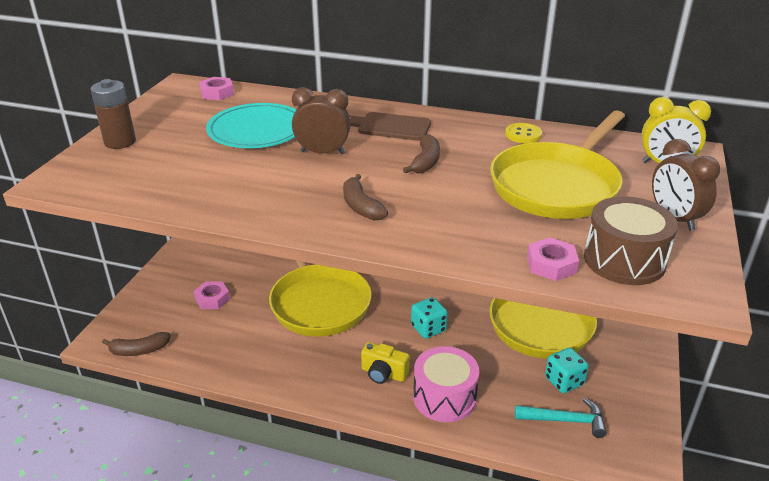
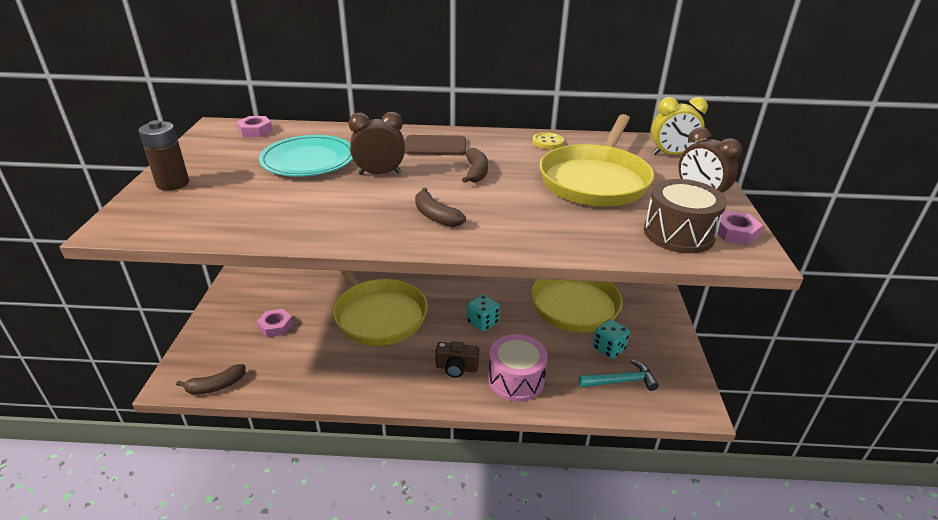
camera: 15 degrees left, 0 degrees up
yellow camera [361,342,410,384] -> brown camera [435,341,479,378]
pink nut [527,237,579,281] -> pink nut moved to [717,210,763,245]

